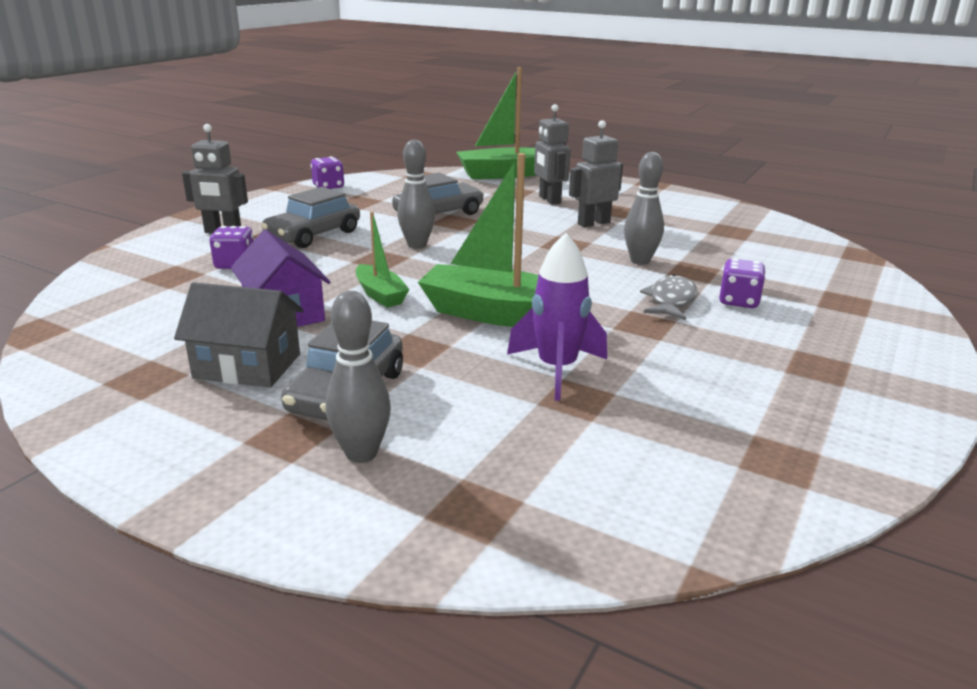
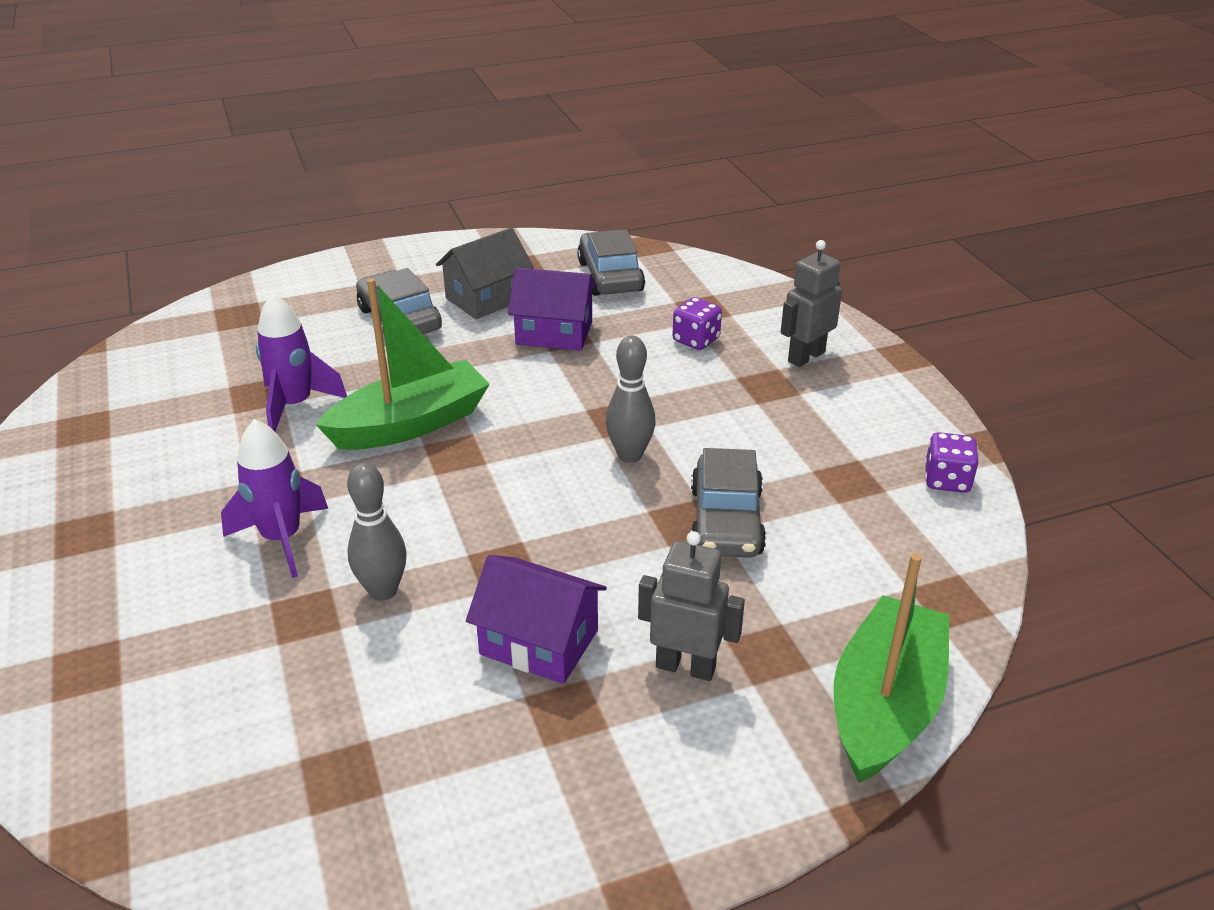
camera: 130 degrees right, 10 degrees up
grey car [261,187,360,248] -> grey car moved to [577,230,645,296]
grey bowling pin [326,291,391,463] -> none
green boat [356,212,410,308] -> none
grey robot [569,120,623,227] -> purple house [466,555,607,684]
grey fish [640,274,698,320] -> purple rocket [221,419,328,578]
purple dice [719,259,766,308] -> none

